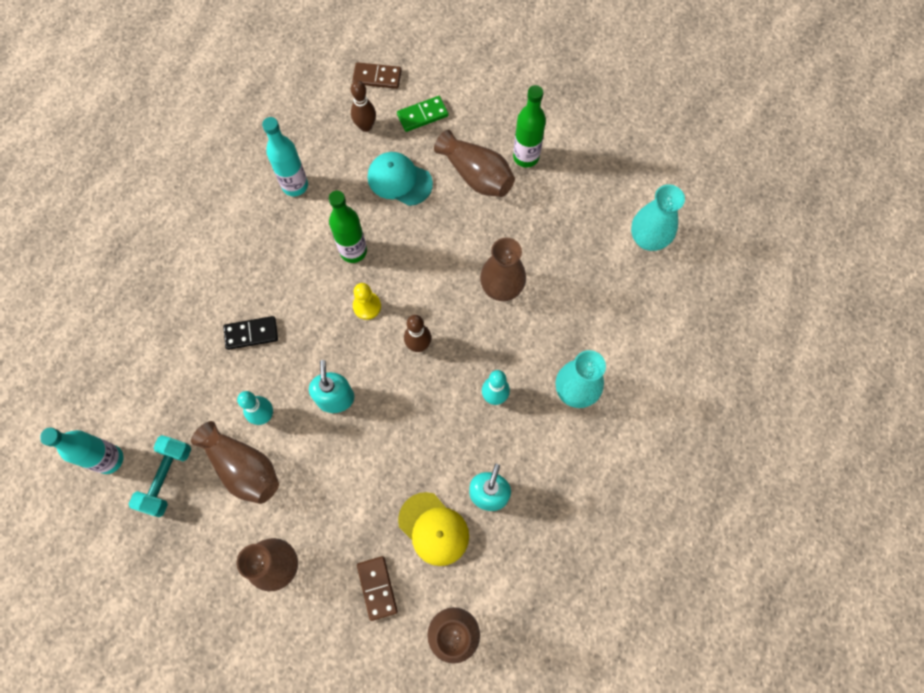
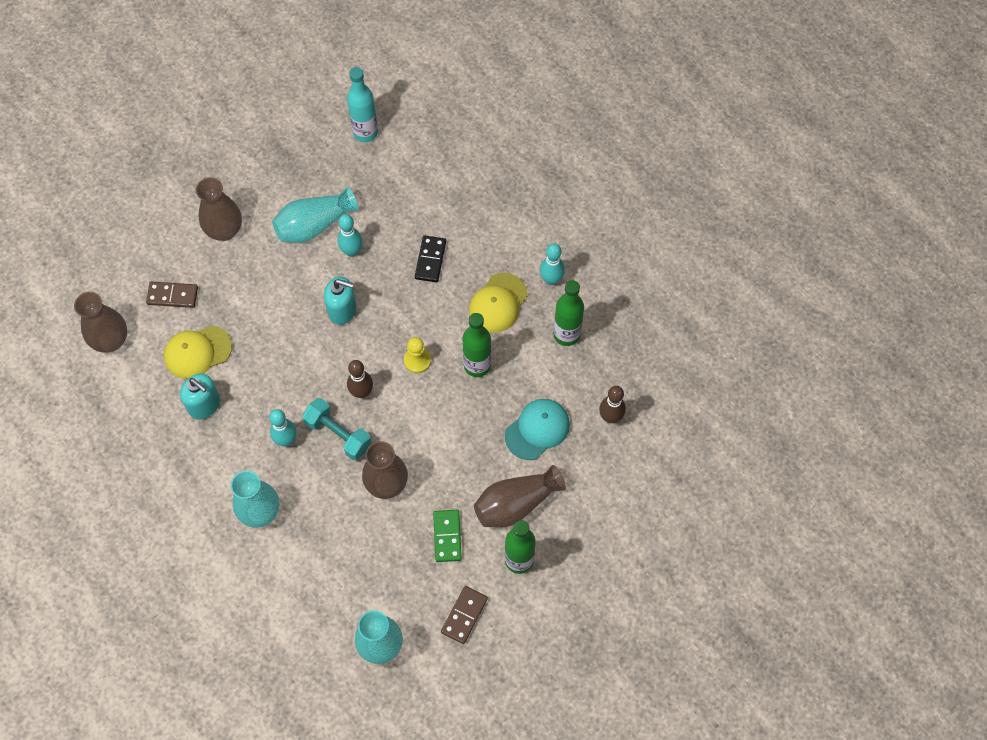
camera: 110 degrees right, 5 degrees down
turquoise dumbbell [129,435,191,517] -> turquoise dumbbell moved to [302,398,372,460]
brown vase [191,421,279,504] -> turquoise vase [272,187,358,243]
turquoise bottle [262,117,308,196] -> green bottle [553,280,584,346]
brown domino [352,62,402,89] -> brown domino moved to [441,586,488,644]
green domino [397,96,449,132] -> green domino moved to [433,510,462,562]
none -> yellow cap [469,273,528,333]
none -> turquoise bowling pin [540,243,565,285]

